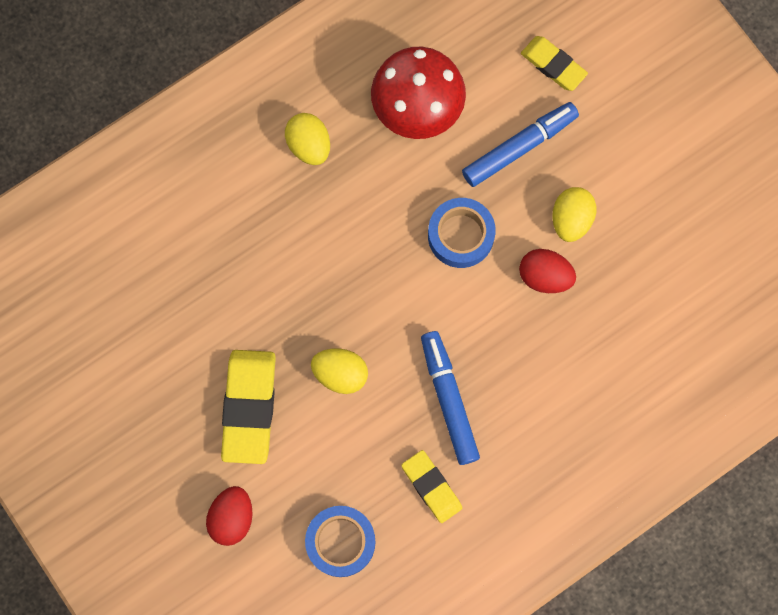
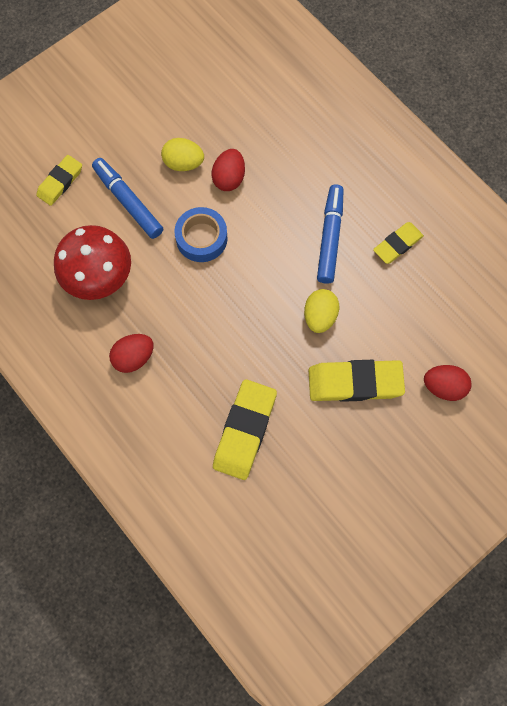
camera: 95 degrees left, 5 degrees down
yellow egg [285,113,330,165] -> red egg [109,334,154,373]
blue tape [305,506,376,577] -> none
blue marker [421,331,480,465] -> blue marker turned 120 degrees clockwise [317,185,344,284]
none -> yellow eraser [213,379,277,480]

